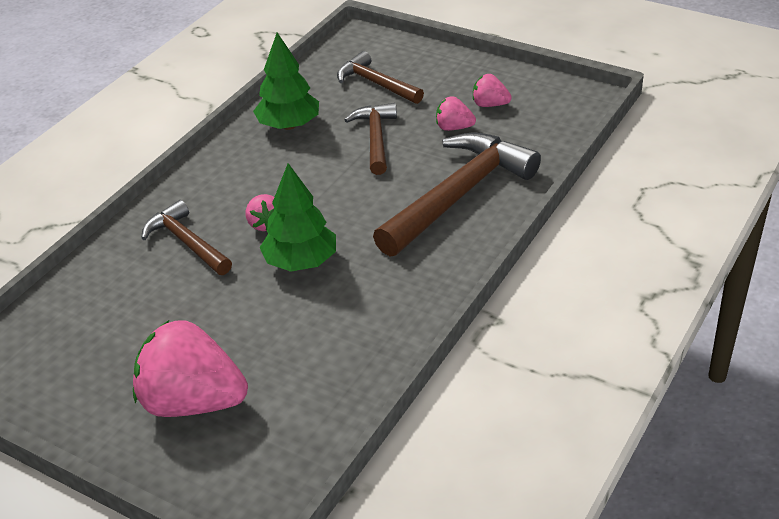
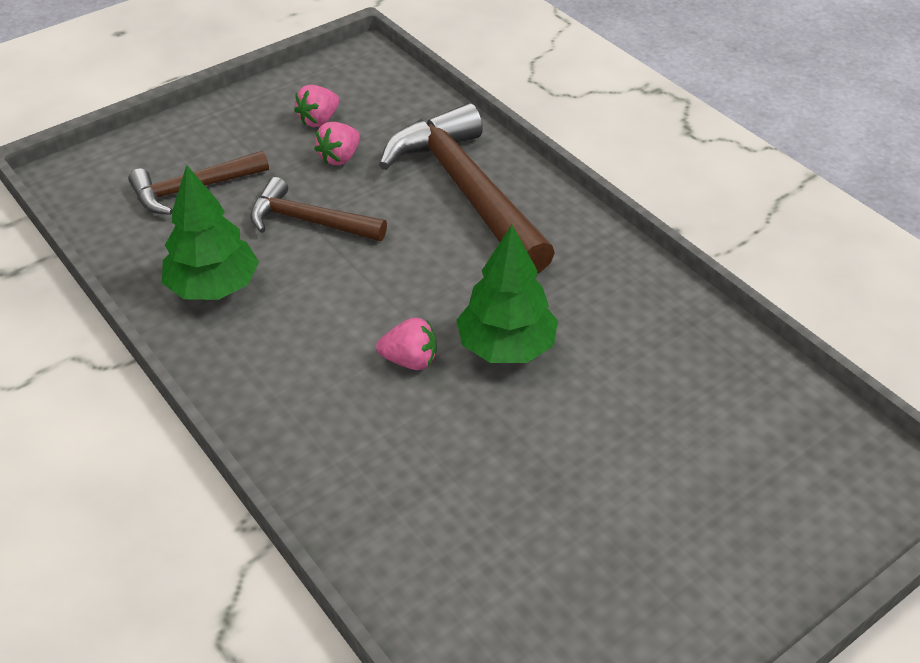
camera: 70 degrees left, 5 degrees up
pink strawberry [133,320,248,417] -> none
brown hammer [141,200,232,275] -> none

